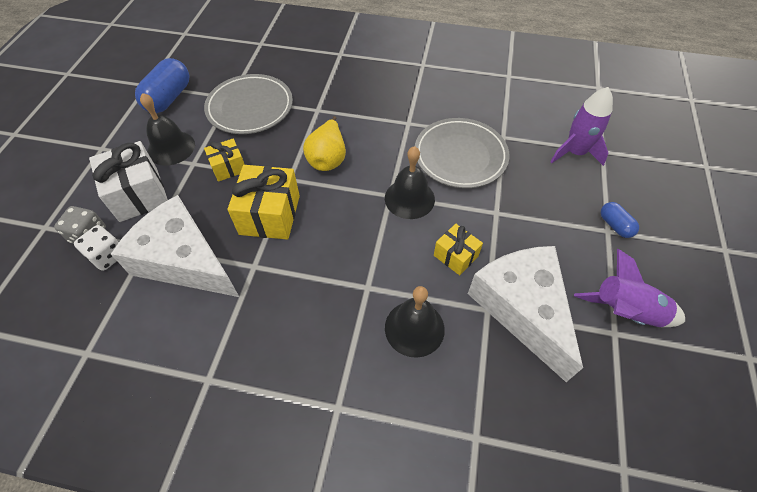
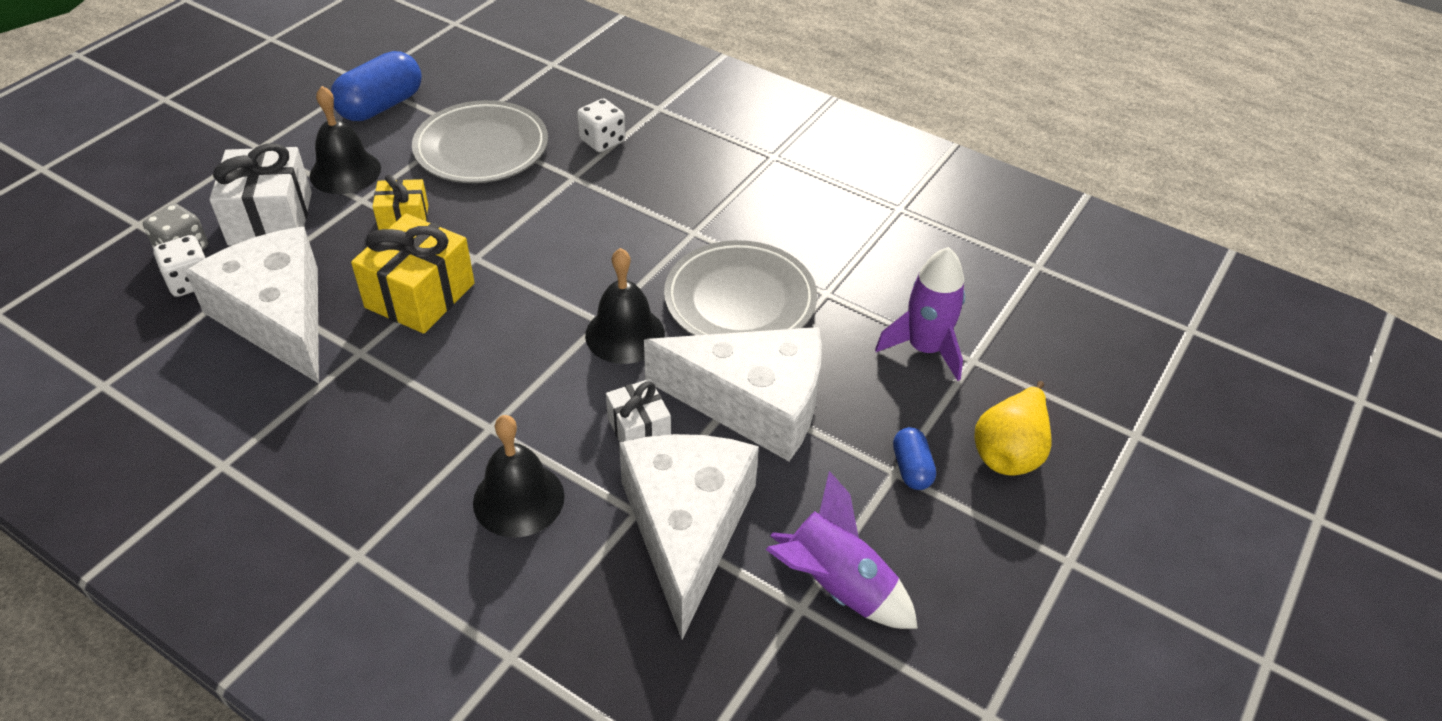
camera: 20 degrees right, 10 degrees down
yellow pear [303,116,346,171] -> yellow pear moved to [974,381,1052,476]
yellow gift [434,224,483,275] -> white gift [606,379,671,442]
none -> white dice [577,98,626,152]
none -> white cheese [644,327,822,461]

